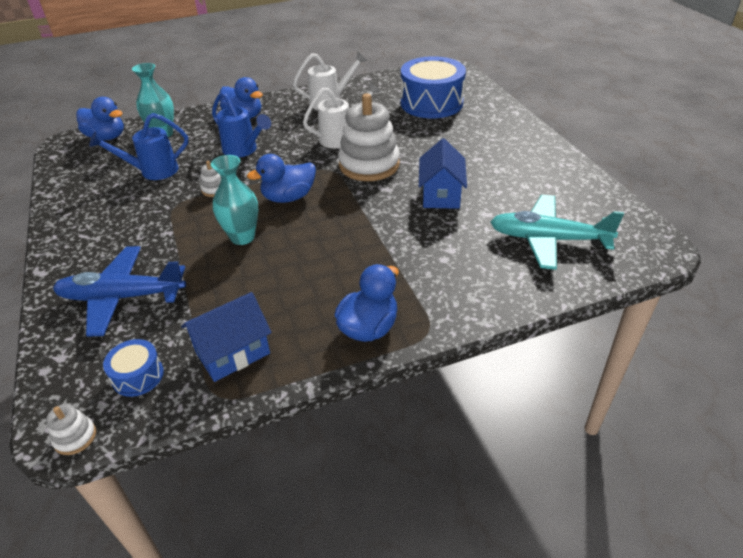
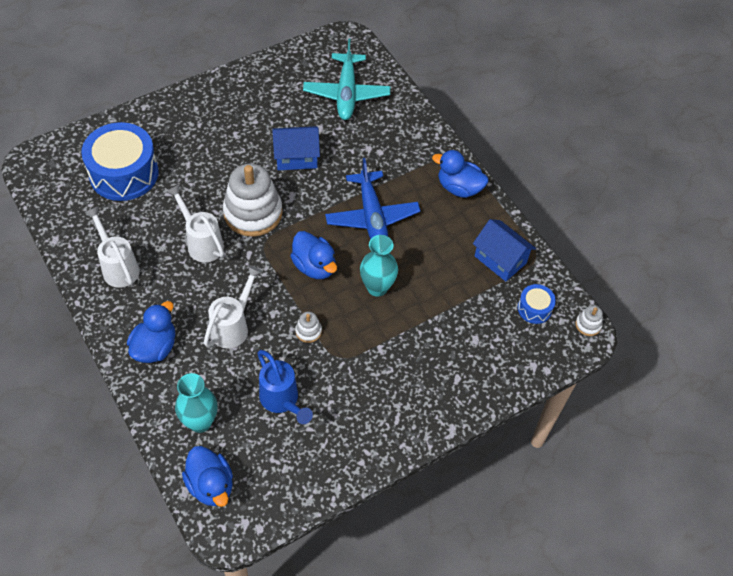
camera: 105 degrees left, 15 degrees up
blue plane [53,246,186,337] -> blue plane moved to [325,158,421,239]
blue duck [76,97,124,141] -> blue duck turned 135 degrees clockwise [182,446,233,507]
blue watering can [212,92,271,157] -> white watering can [204,265,263,348]

